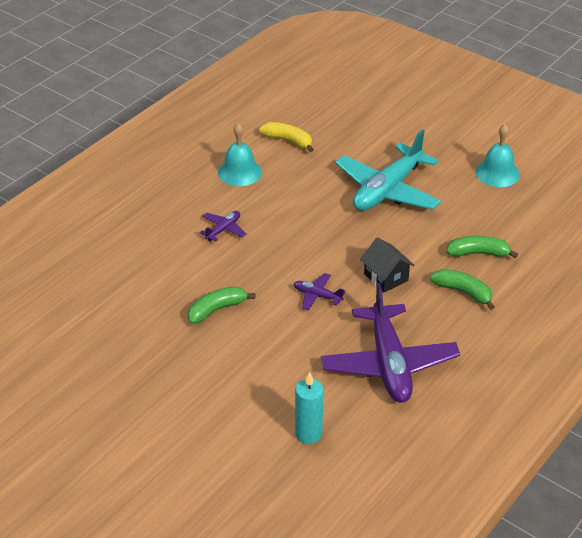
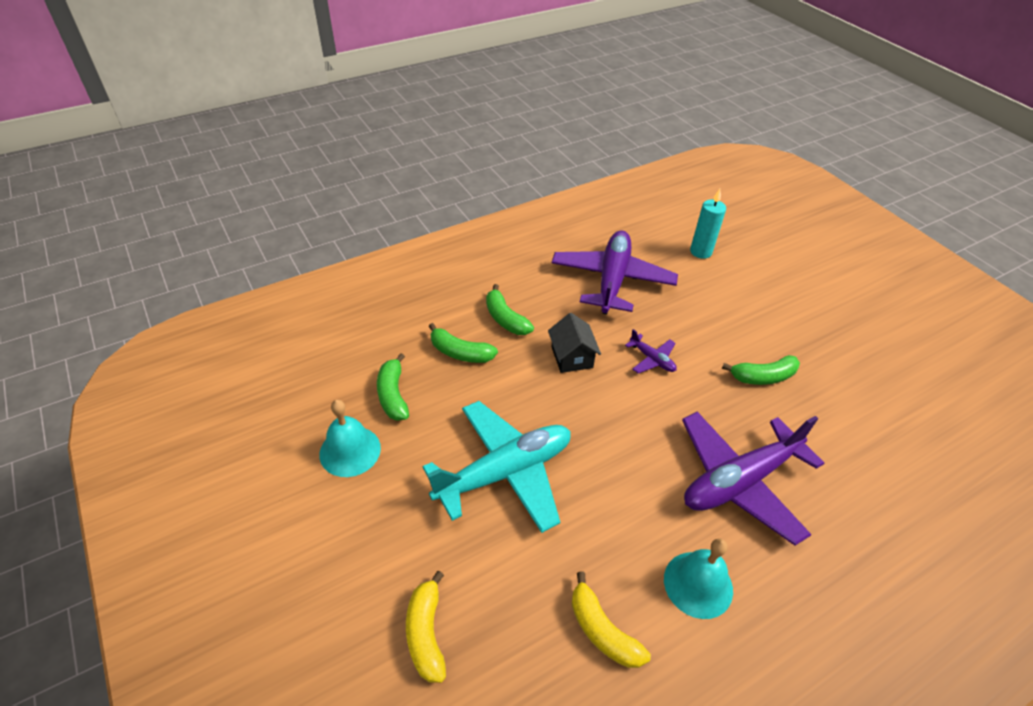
camera: 160 degrees left, 5 degrees up
purple plane [200,211,246,242] -> purple plane [682,412,824,545], size x2.33
none -> green banana [377,353,409,421]
none -> yellow banana [406,571,446,683]

